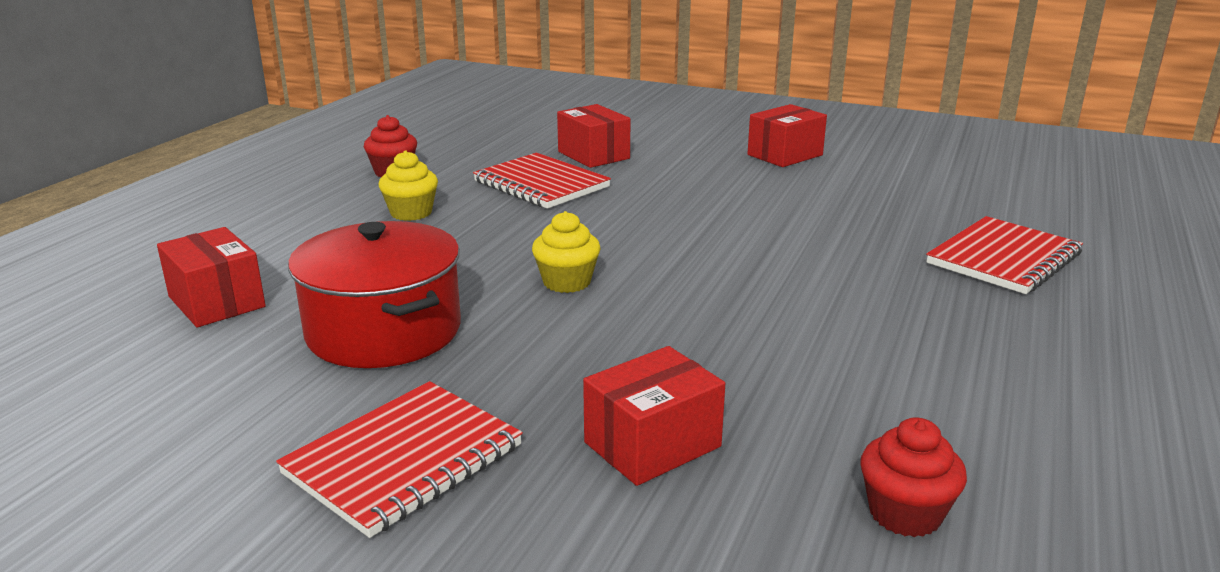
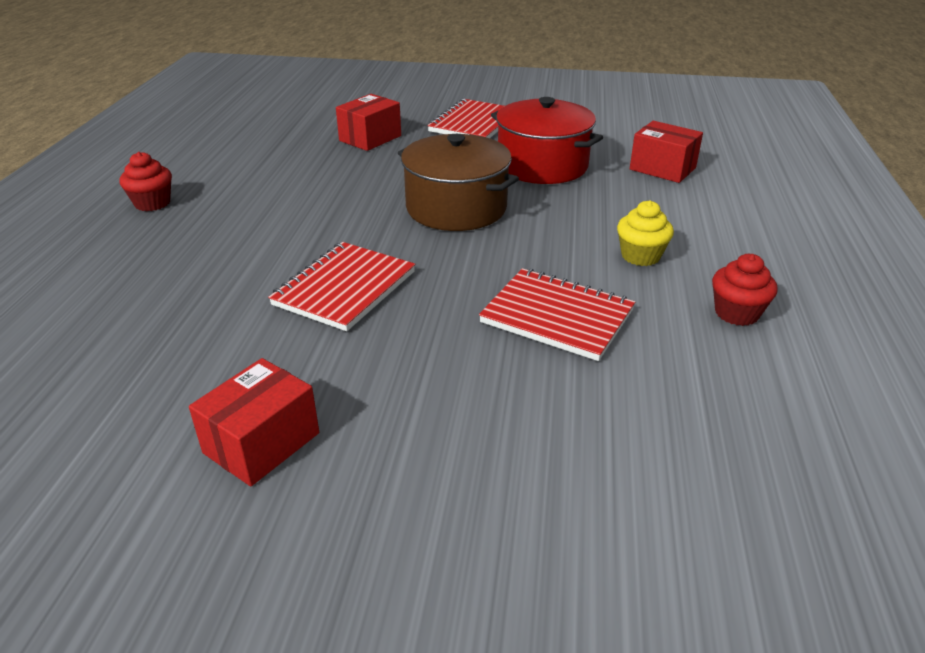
camera: 165 degrees right, 10 degrees up
yellow cupcake [532,211,600,293] -> brown pot [398,134,519,231]
red box [557,104,630,168] -> none
red cupcake [860,417,967,537] -> red cupcake moved to [119,152,172,211]
red notebook [926,216,1083,294] -> red notebook moved to [268,242,415,331]

